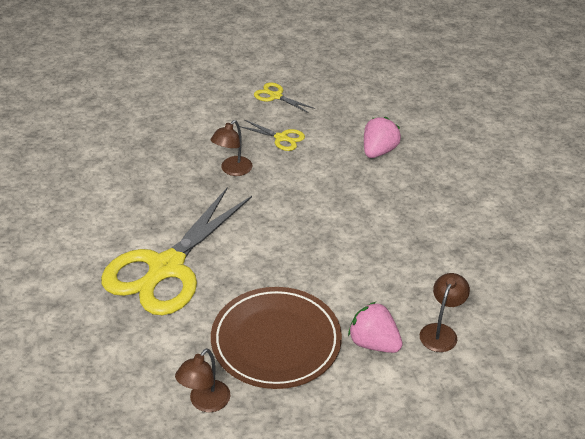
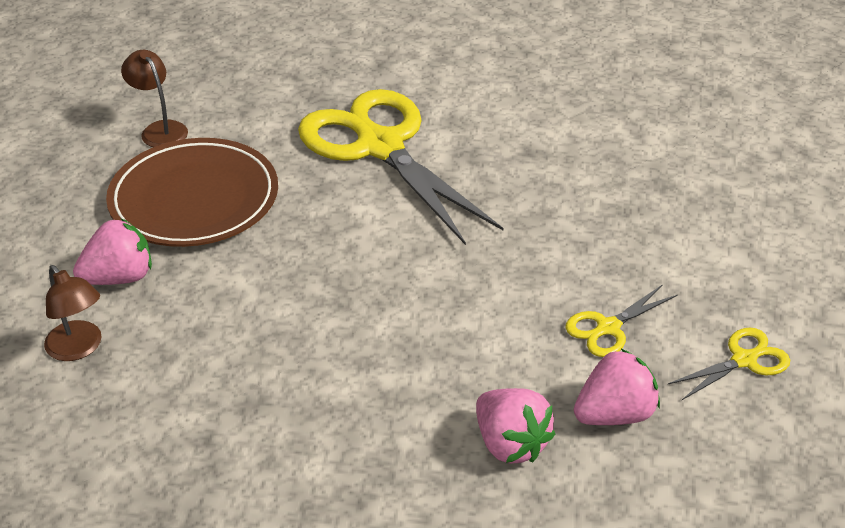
camera: 115 degrees right, 0 degrees up
brown lamp [211,120,252,176] -> none
none -> pink strawberry [574,349,660,425]

